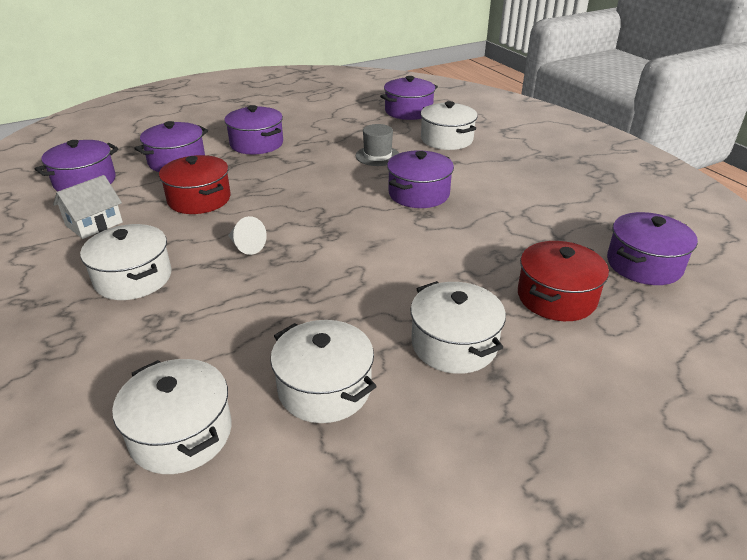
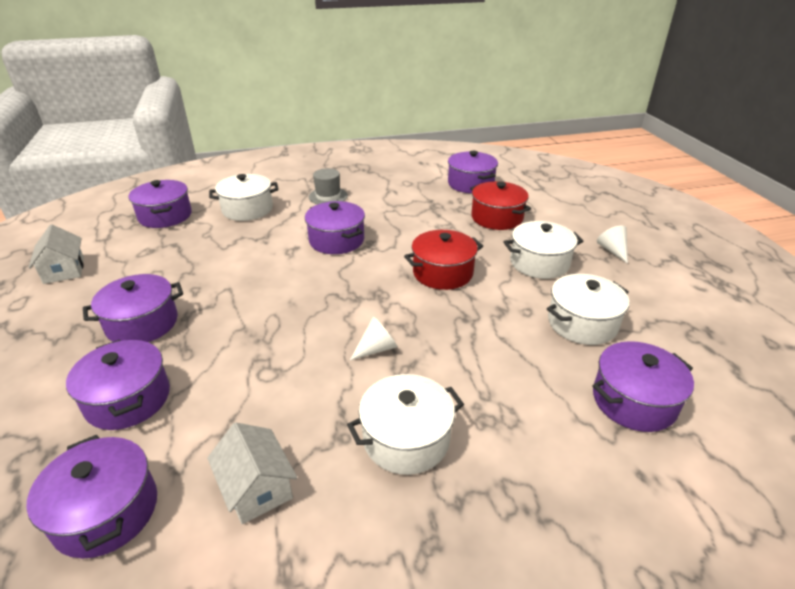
camera: 75 degrees left, 0 degrees up
white pot [112,359,232,474] -> purple pot [592,341,694,432]
red pot [159,155,231,214] -> red pot moved to [404,230,483,290]
grey hat [355,124,399,166] -> grey hat moved to [309,168,348,205]
none -> white house [28,224,84,284]
none -> white cone [597,226,628,264]

